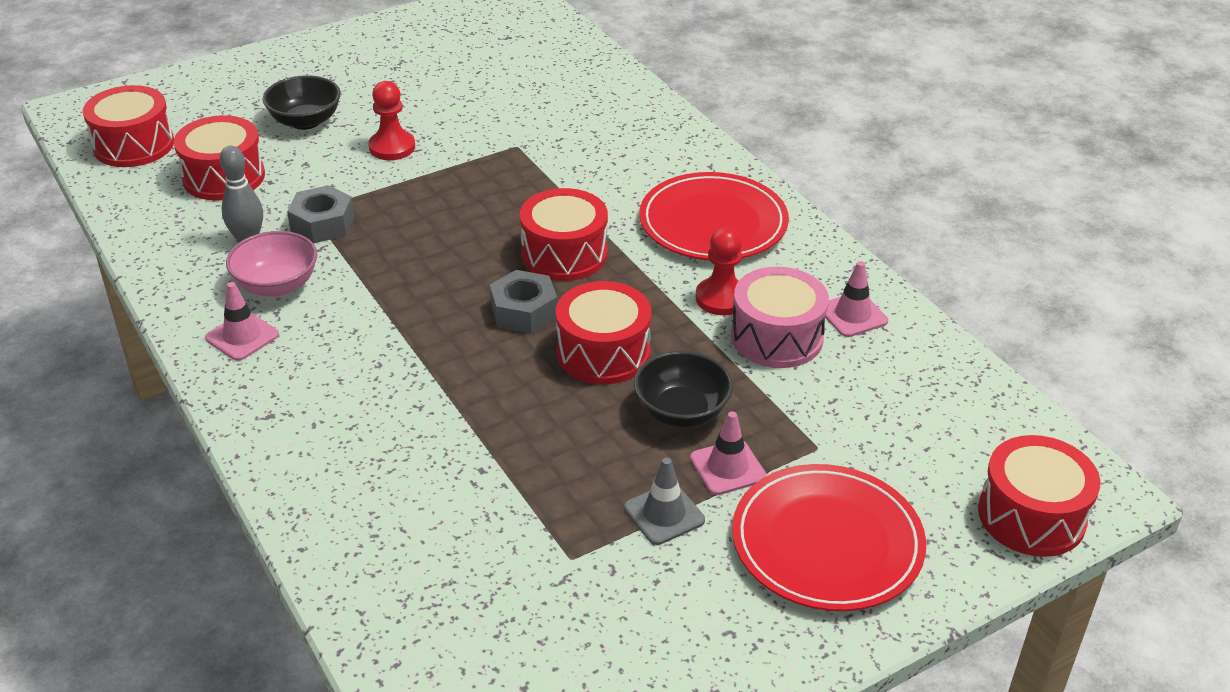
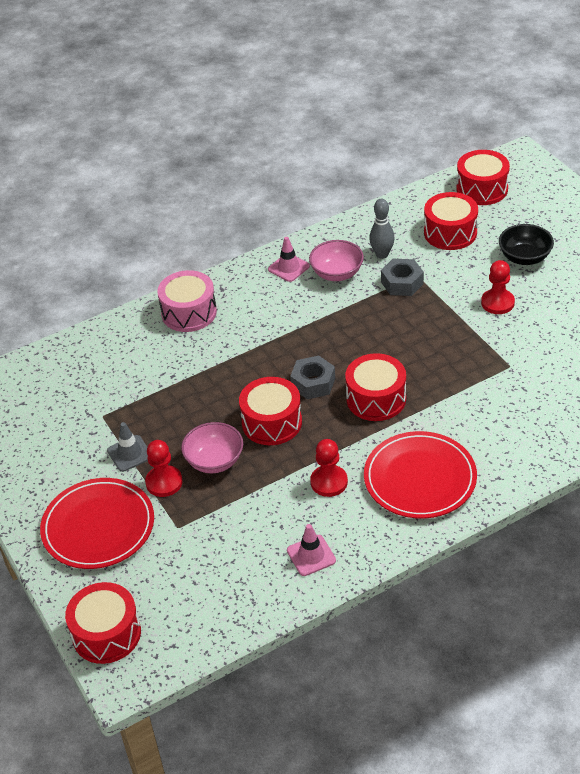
camera: 95 degrees right, 5 degrees up
black bowl [634,351,733,428] -> pink bowl [181,422,243,473]
pink traffic cone [690,411,766,495] -> red pawn [145,440,183,497]
pink drum [731,267,829,368] -> pink drum moved to [158,270,217,332]

